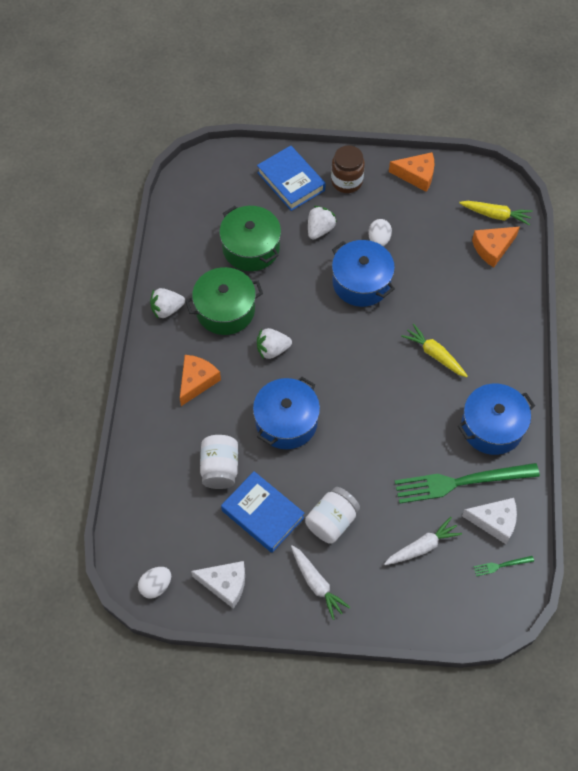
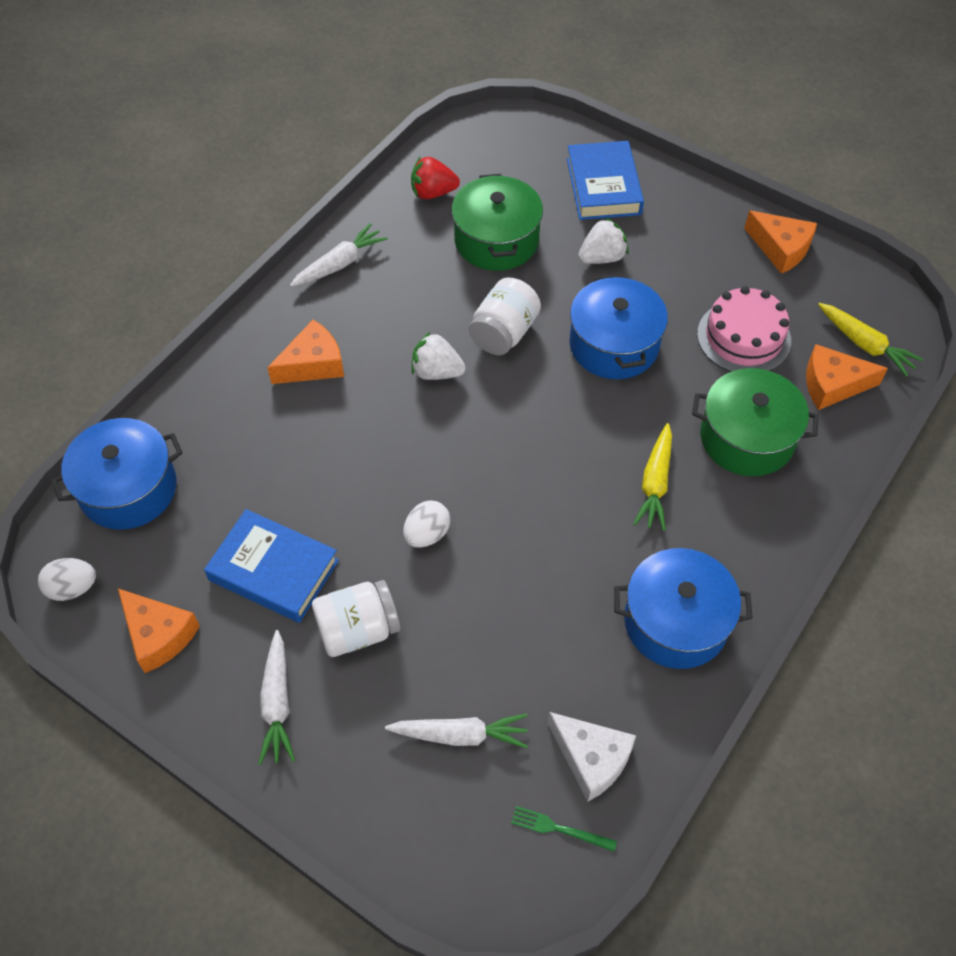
camera: 30 degrees right, 5 degrees down
white strawberry [150,288,185,318] -> white carrot [290,223,387,287]
green pot [185,267,263,335] -> green pot moved to [692,368,819,476]
white cheese [191,561,245,609] -> orange cheese [118,589,200,673]
white jar [200,435,238,489] -> white jar moved to [469,278,541,355]
blue book [221,471,304,553] -> blue book turned 45 degrees counterclockwise [204,509,339,623]
blue pot [253,377,320,449] -> blue pot moved to [51,418,183,530]
brown jar [331,145,365,193] -> none
white egg [368,219,392,246] -> white egg moved to [403,500,450,548]
green fork [395,463,540,504] -> none
yellow carrot [401,324,468,377] -> yellow carrot turned 150 degrees counterclockwise [633,423,672,531]
none -> red strawberry [411,157,460,199]
none -> pink cake [697,286,791,372]

